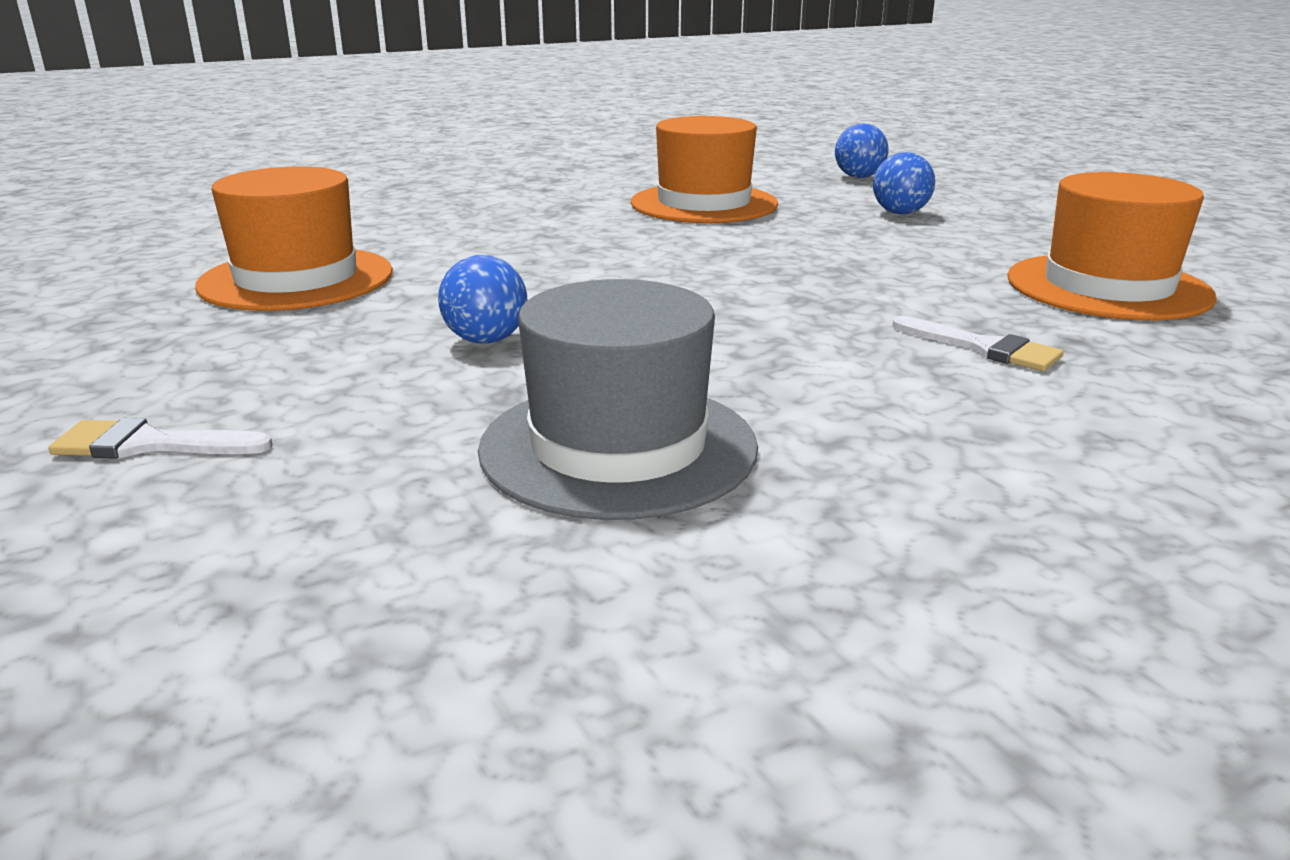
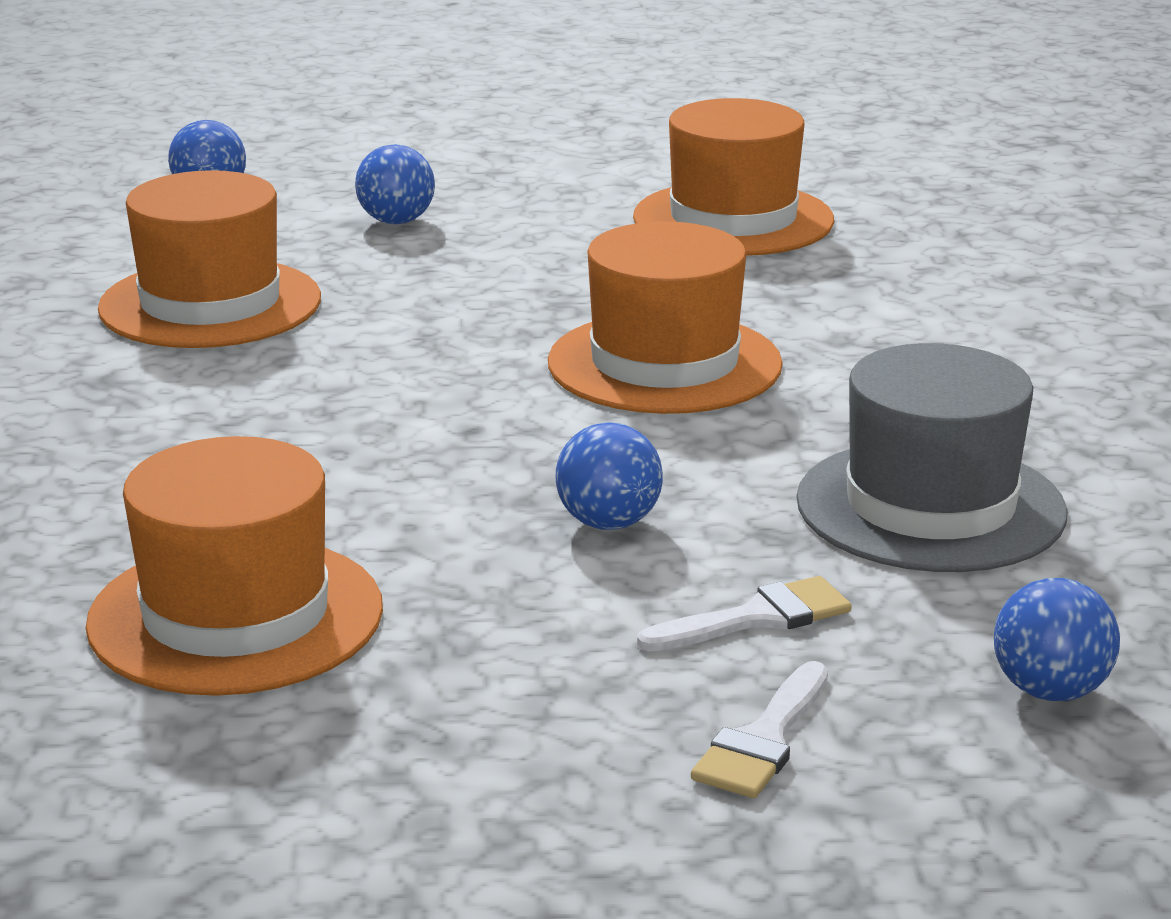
camera: 65 degrees left, 0 degrees up
white brush [892,316,1064,371] -> white brush moved to [637,576,852,651]
none -> orange hat [548,221,783,414]
none -> blue ball [994,578,1120,701]

